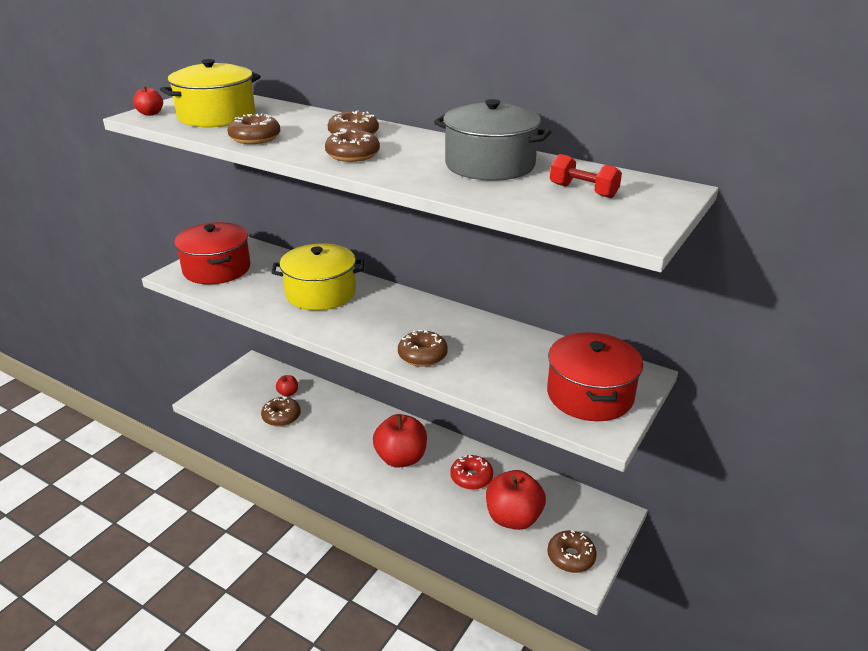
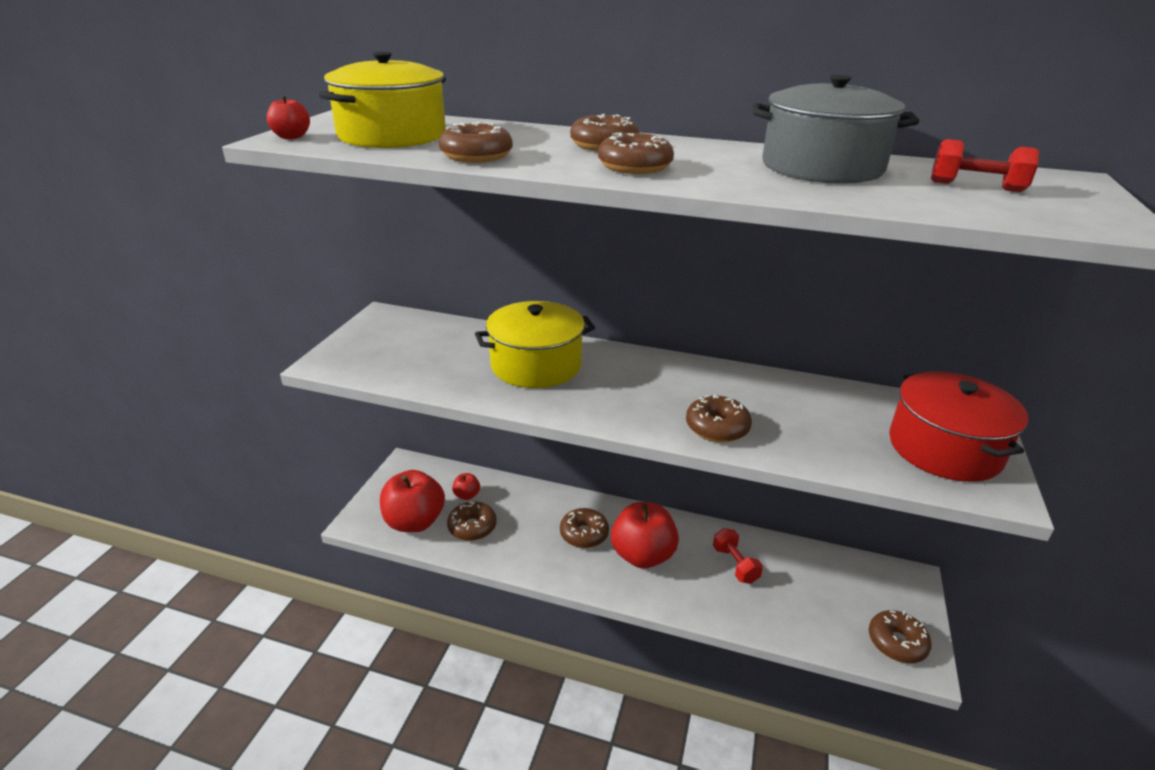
camera: 15 degrees left, 0 degrees up
red pot [174,222,251,284] -> none
red donut [450,455,493,490] -> red dumbbell [713,528,763,584]
red apple [486,470,546,530] -> red apple moved to [380,470,445,532]
none -> brown donut [560,508,609,548]

